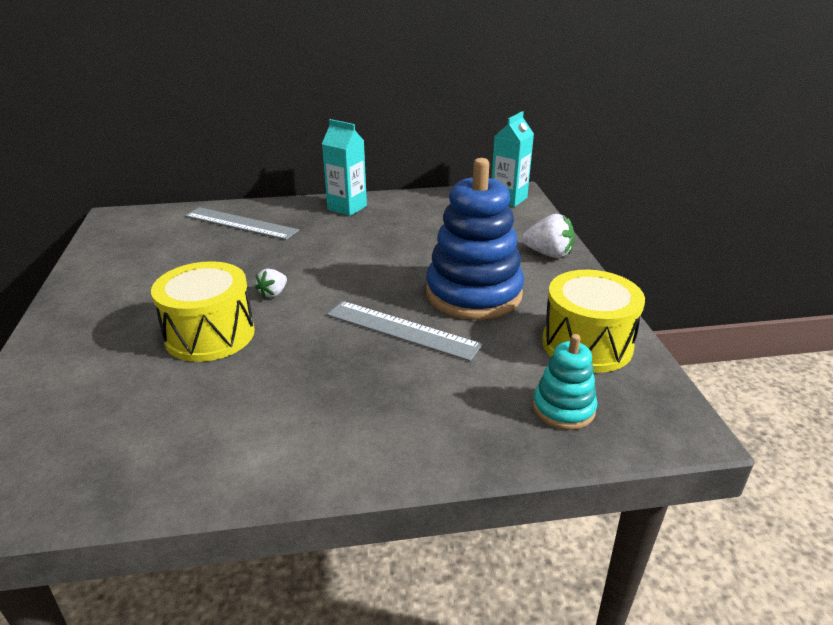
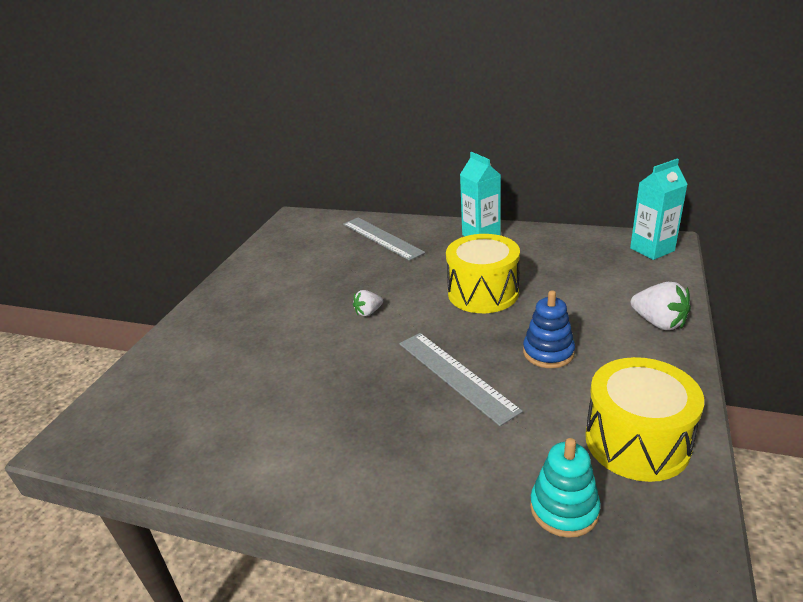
camera: 30 degrees right, 0 degrees up
yellow drum [151,261,255,362] -> yellow drum moved to [446,234,520,313]
blue stacking toy [426,158,524,320] -> blue stacking toy [523,290,575,368], size x0.50

